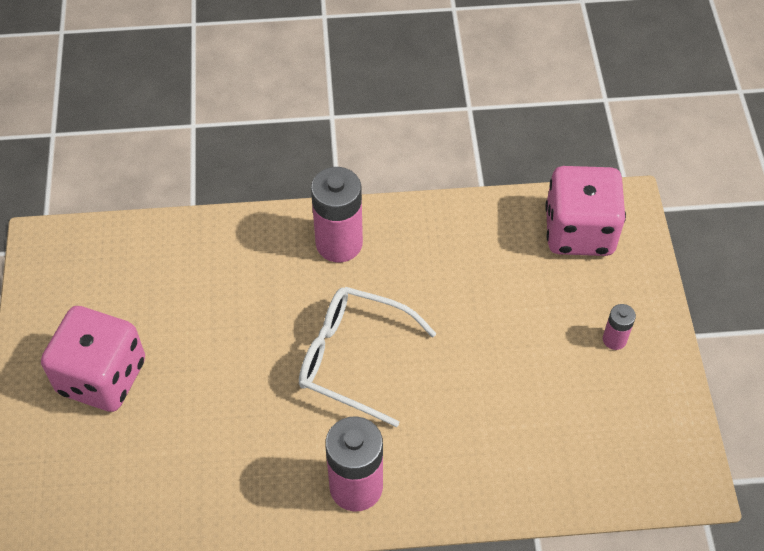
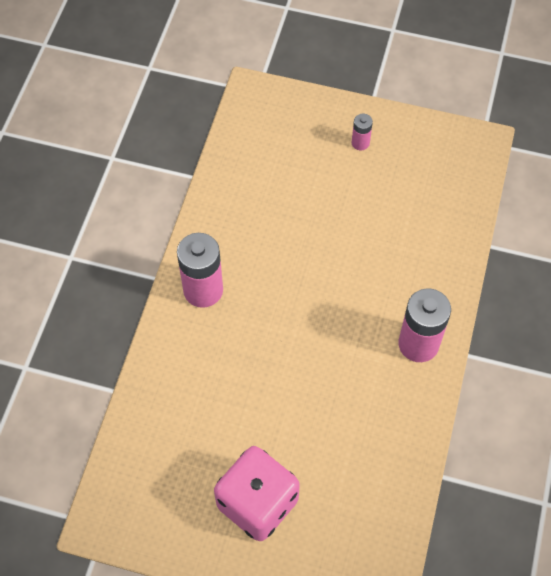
camera: 70 degrees left, 5 degrees up
white glasses [299,287,437,427] -> none
pink dice [545,166,626,256] -> none

